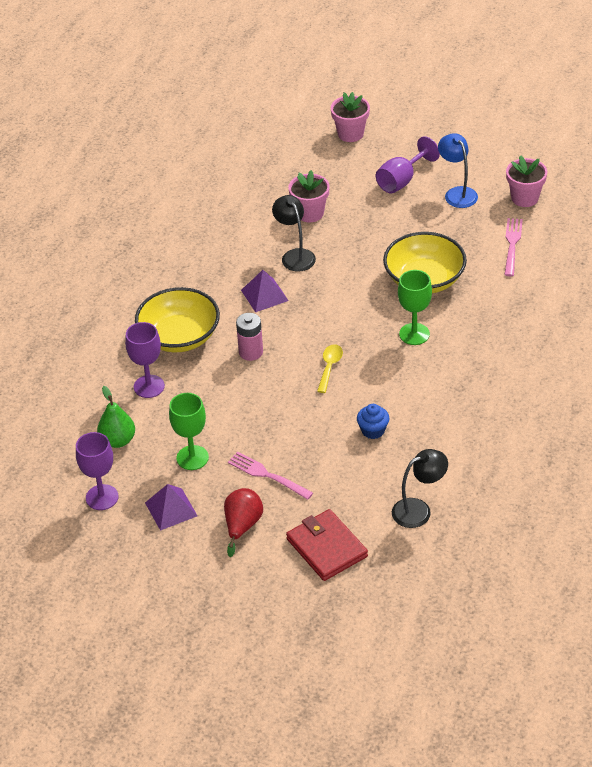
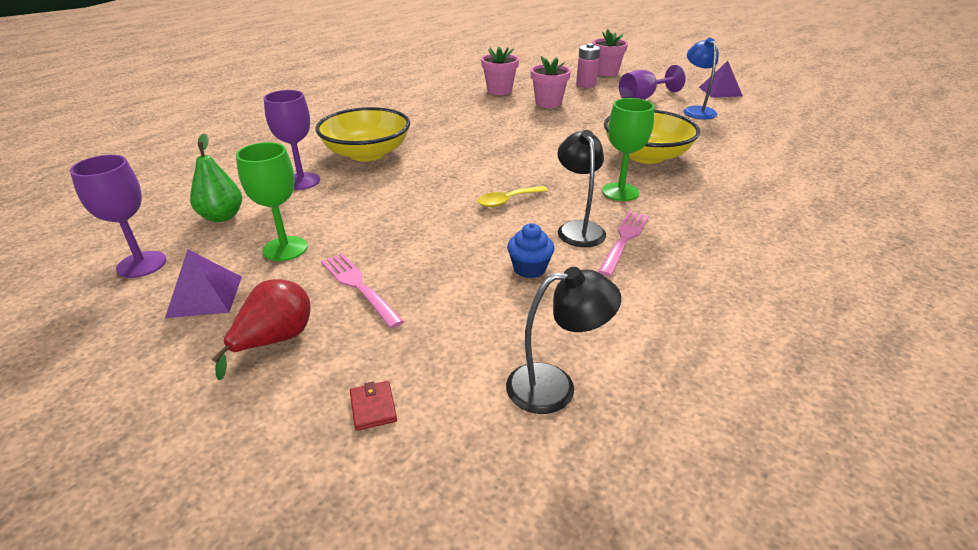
camera: 15 degrees right, 10 degrees down
pink battery [236,313,263,361] -> pink battery moved to [576,43,600,88]
purple pyramid [241,270,289,312] -> purple pyramid moved to [699,61,743,98]
black lamp [272,195,316,272] -> black lamp moved to [557,130,606,247]
red wallet [286,509,368,581] -> red wallet [350,381,397,431], size x0.42
yellow spoon [317,344,343,393] -> yellow spoon turned 150 degrees counterclockwise [478,186,548,207]
pink fork [504,218,523,276] -> pink fork moved to [598,211,649,276]
pink flower pot [506,155,548,207] -> pink flower pot moved to [481,46,519,95]

